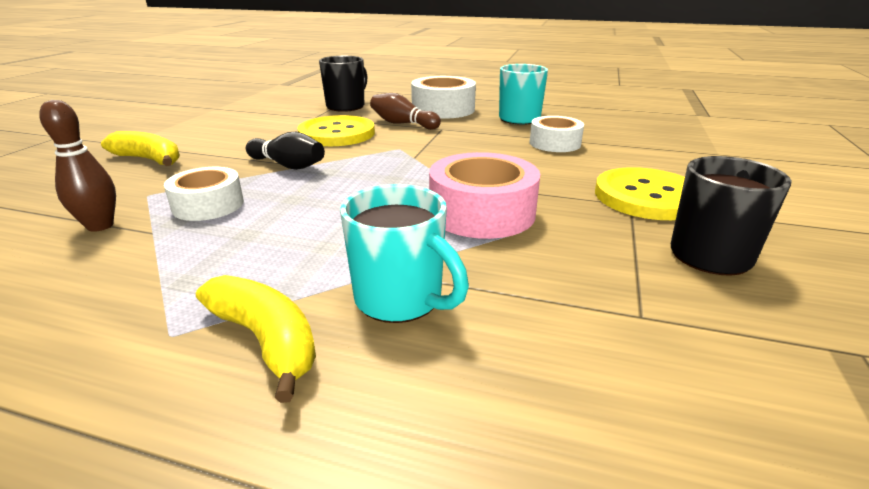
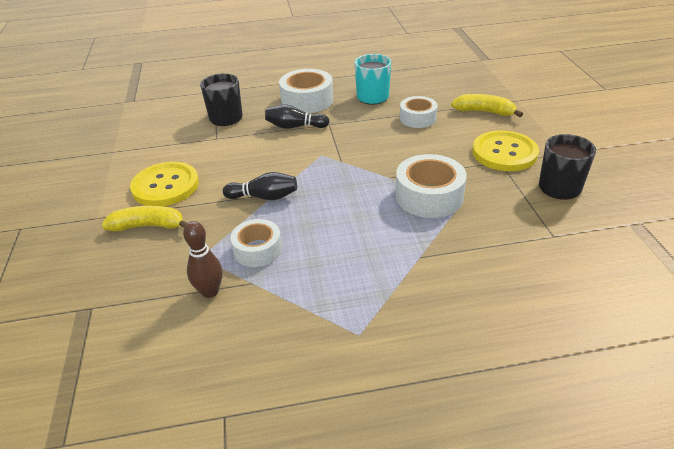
camera: 25 degrees left, 10 degrees up
yellow banana [196,275,316,403] -> yellow banana moved to [451,94,523,117]
yellow button [297,115,375,146] -> yellow button moved to [130,162,199,206]
turquoise mug [340,184,469,323] -> none
brown bowling pin [370,93,441,130] -> black bowling pin [265,104,329,129]
pink tape [429,152,540,239] -> white tape [396,154,467,218]

